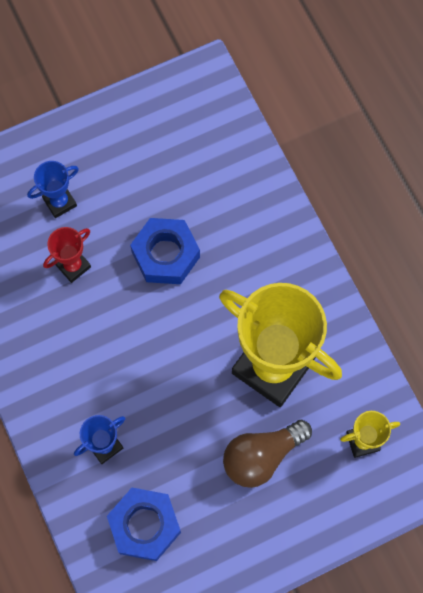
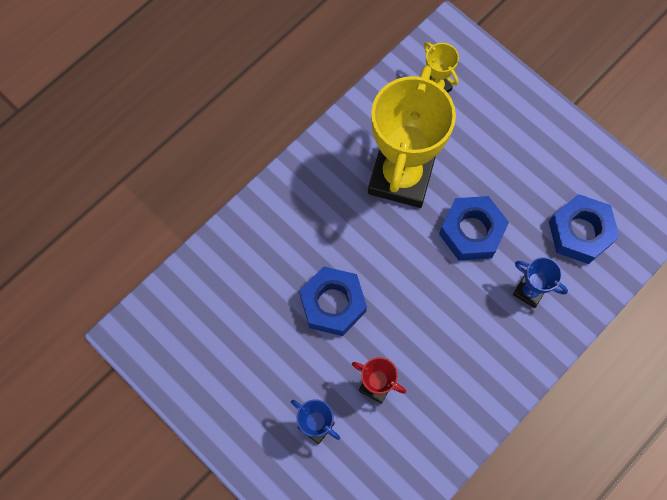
camera: 110 degrees left, 0 degrees up
brown light bulb [223,420,312,488] -> none
none -> blue nut [439,196,509,260]

